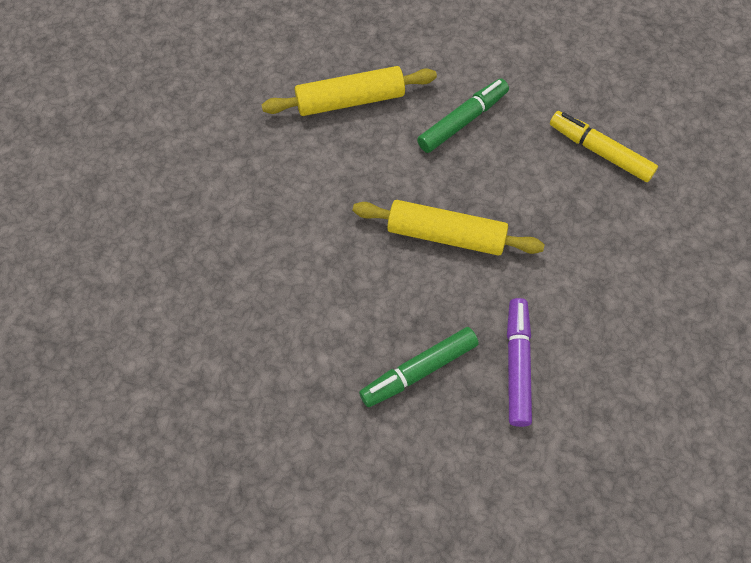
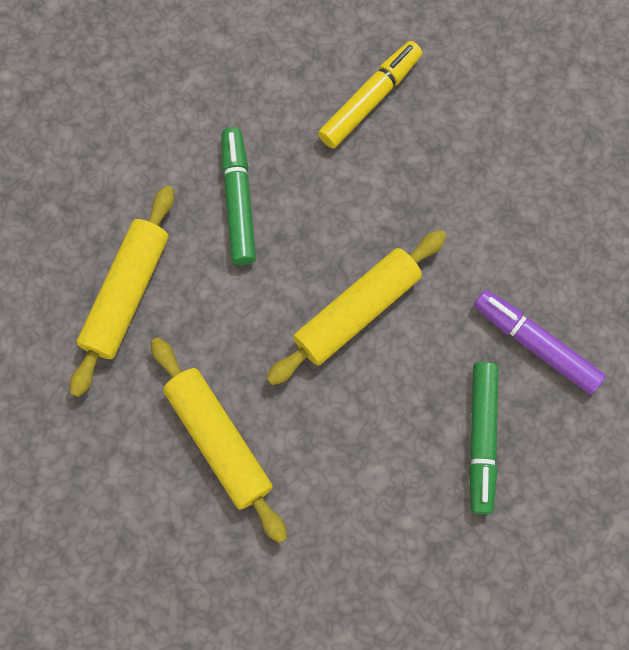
camera: 55 degrees left, 10 degrees up
yellow marker [550,111,658,182] -> yellow marker turned 150 degrees clockwise [318,41,422,148]
none -> yellow rolling pin [151,338,287,543]

